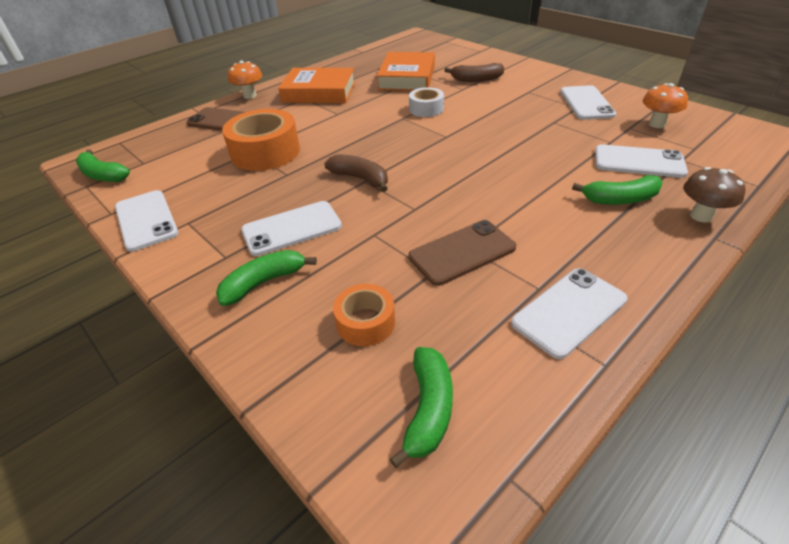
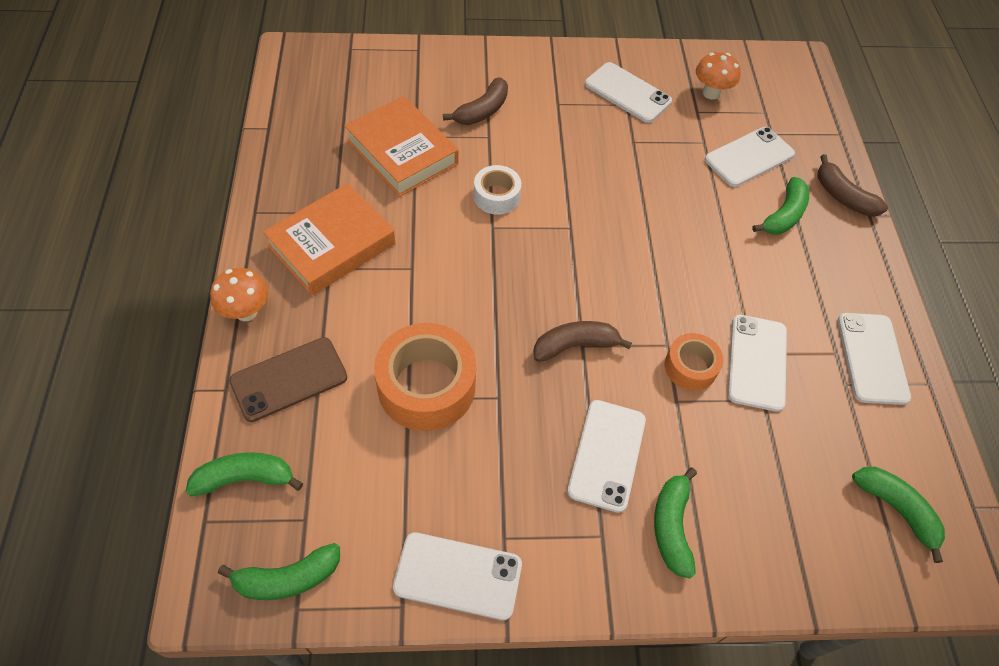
camera: 55 degrees left, 15 degrees up
orange tape [333,284,395,346] -> orange tape moved to [665,333,723,391]
brown phone [408,220,516,286] -> white phone [728,315,787,412]
brown mushroom [683,167,745,223] -> brown banana [818,154,888,216]
none -> green banana [185,452,303,496]

